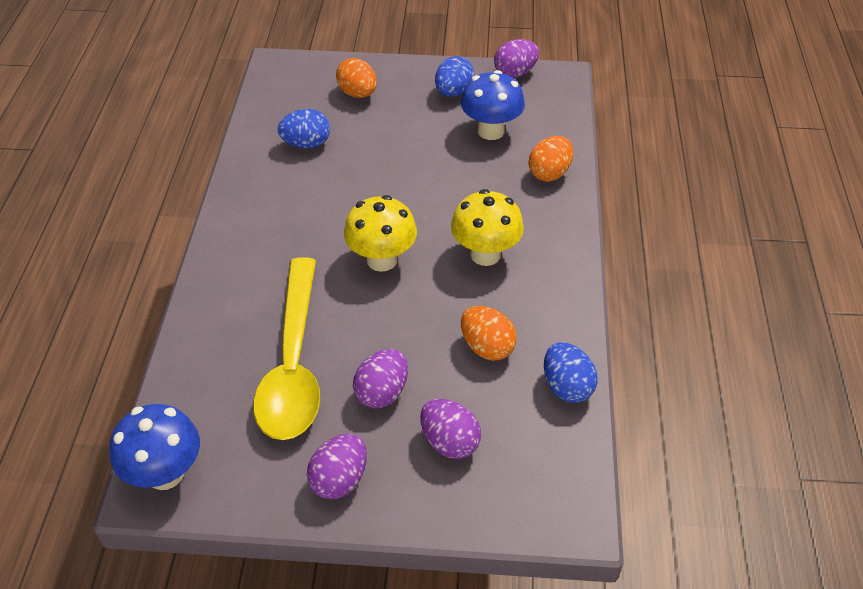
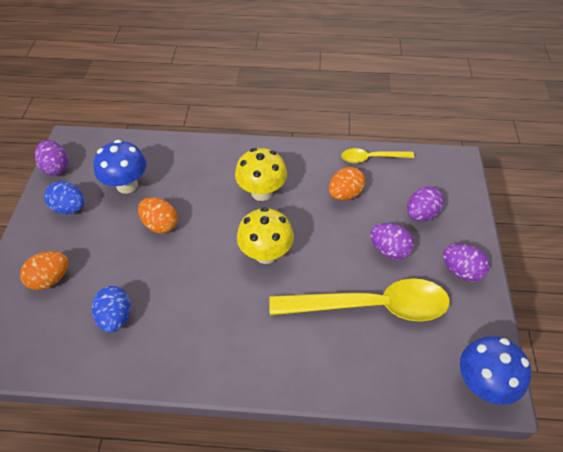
camera: 90 degrees left, 5 degrees up
orange egg [529,136,573,182] -> orange egg moved to [138,197,178,234]
blue egg [544,342,597,403] -> yellow spoon [341,148,414,163]

